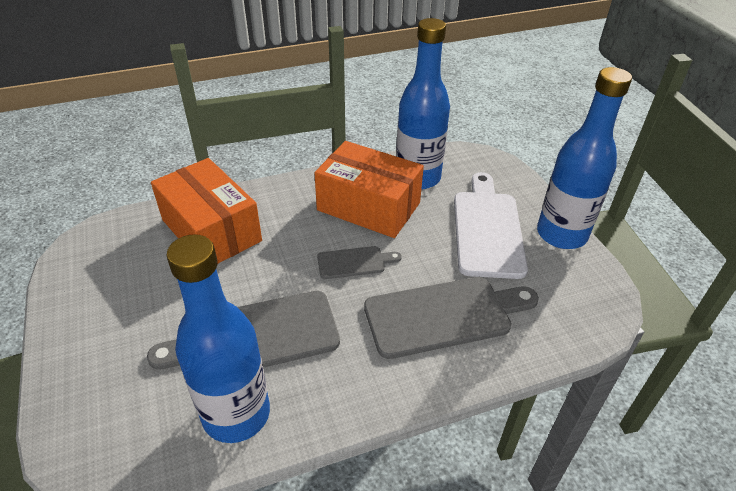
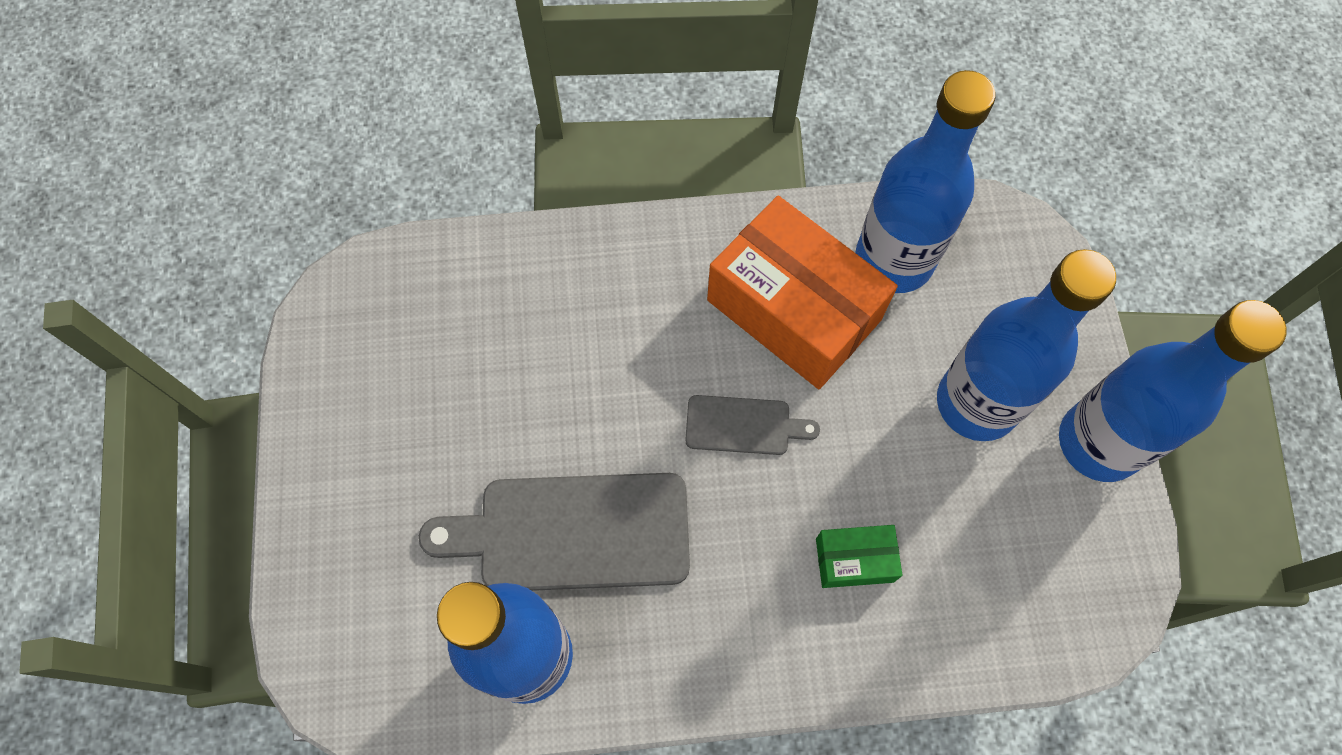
camera: 15 degrees right, 25 degrees up
orange box [151,158,262,264] -> none
grey cutting board [364,277,539,359] -> green box [816,525,902,588]
white cutting board [454,172,528,279] -> blue bottle [937,249,1116,441]

